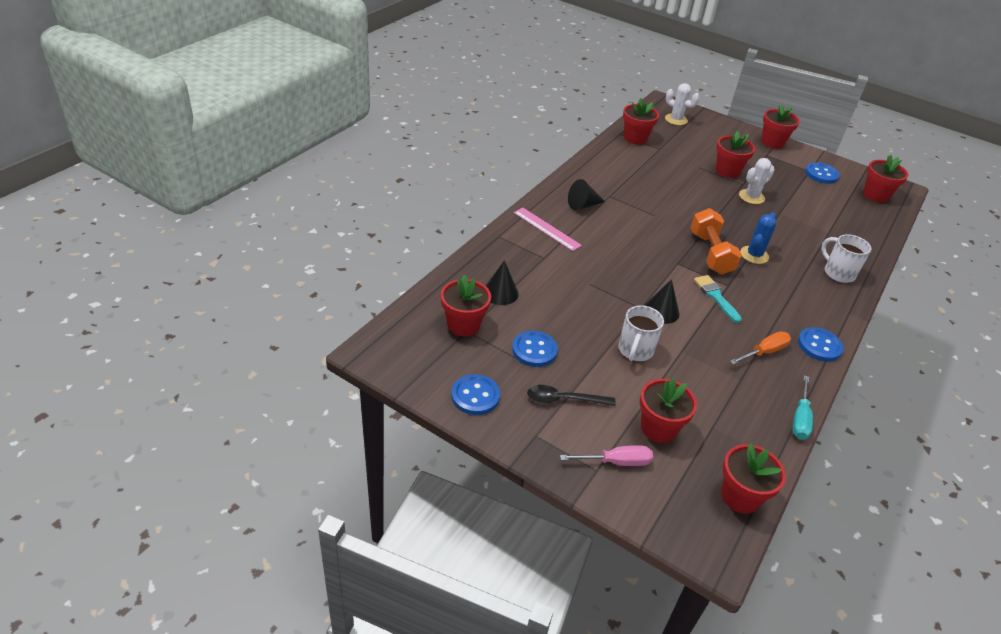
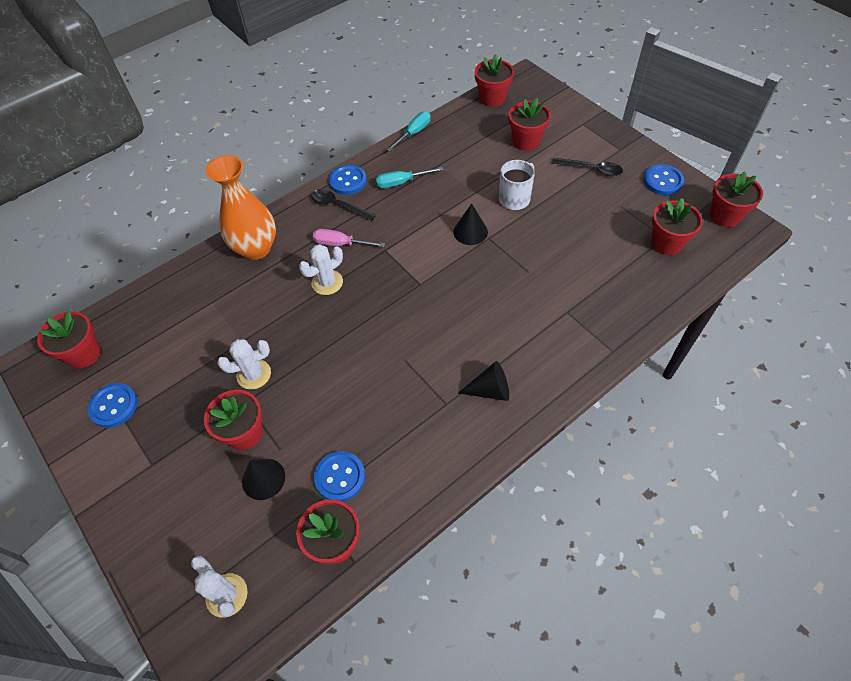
camera: 155 degrees left, 15 degrees up
black cone [486,260,519,305] -> black cone moved to [242,459,285,500]
blue button [512,331,558,367] -> blue button moved to [314,451,365,502]
pink ruler [514,208,582,251] -> none
pink screwdriver [560,445,653,466] -> pink screwdriver moved to [313,229,385,247]
orange dumbbell [691,208,742,275] -> none
turquoise brush [694,275,742,323] -> none
orange screwdriver [730,331,791,365] -> turquoise screwdriver [376,167,443,188]
blue cactus [740,212,776,264] -> white cactus [299,244,343,295]
red flower pot [761,104,800,149] -> red flower pot moved to [710,171,763,227]
white mug [821,234,871,283] -> orange vase [206,155,276,260]
none -> black spoon [311,189,376,221]

